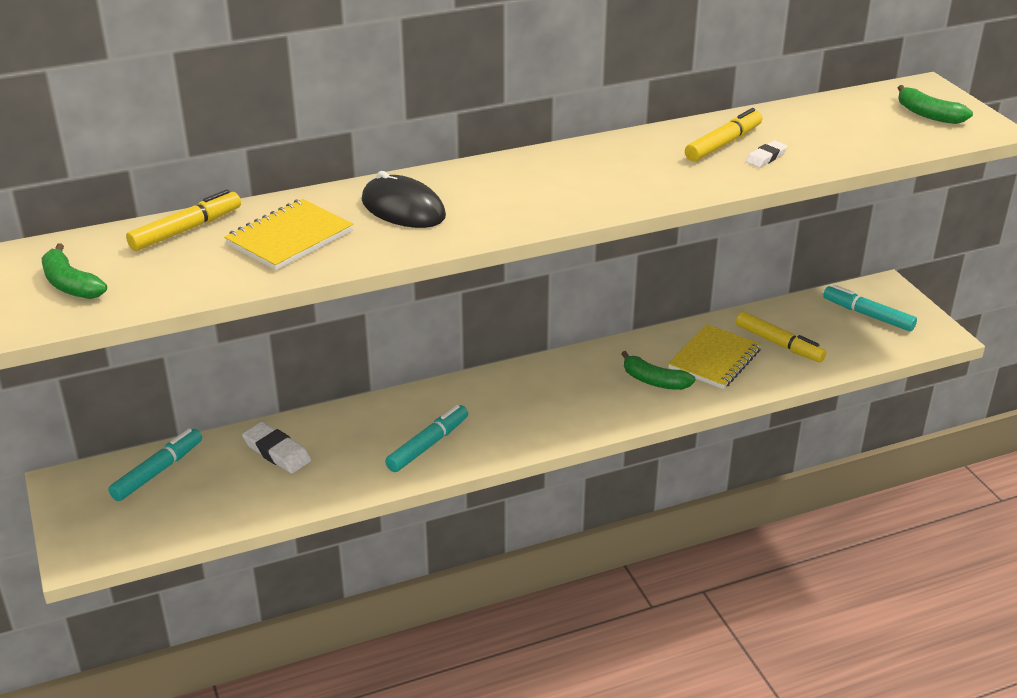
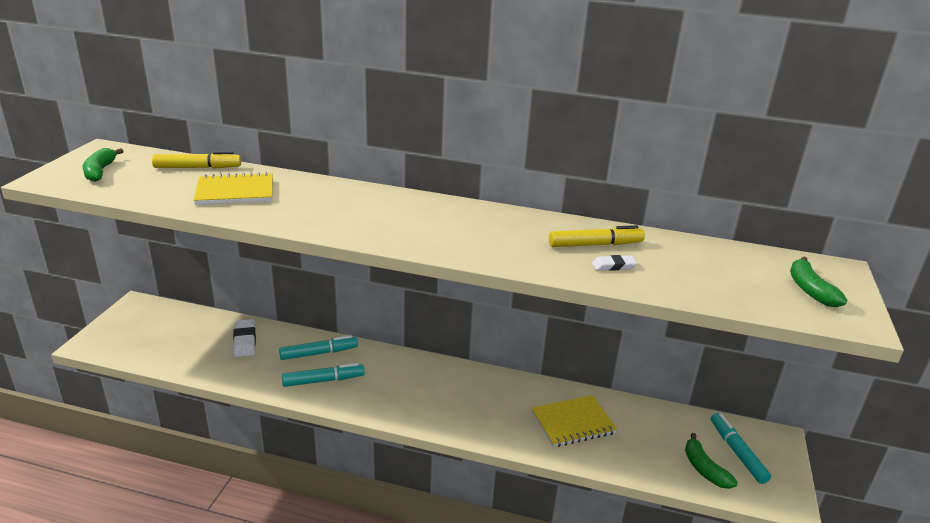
camera: 35 degrees right, 5 degrees down
turquoise marker [108,428,202,501] -> turquoise marker moved to [279,335,358,360]
black mouse [362,171,446,228] -> none
green banana [621,351,695,390] -> green banana moved to [685,433,738,489]
yellow marker [736,311,826,362] -> none

